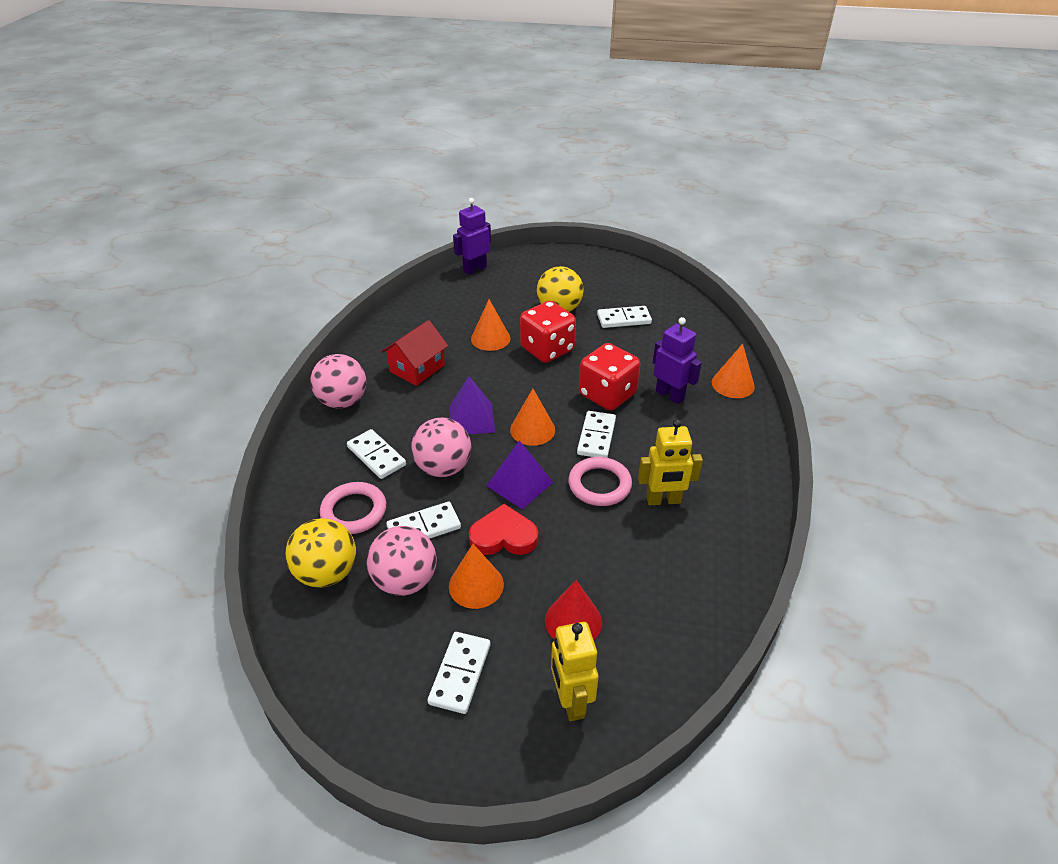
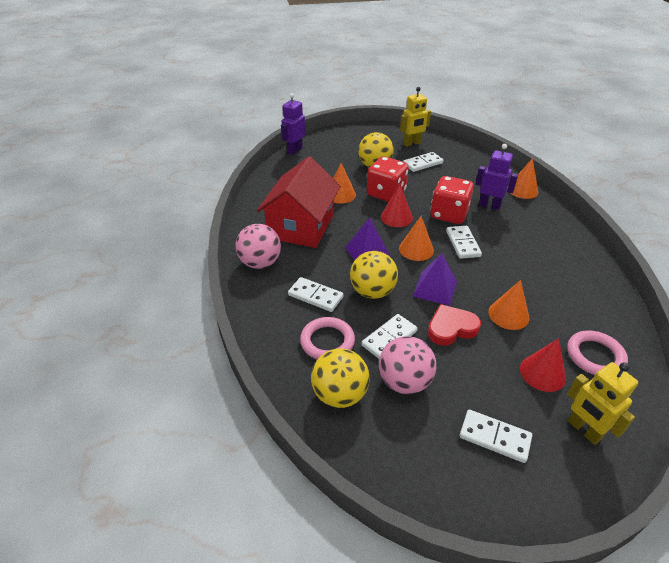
camera: 20 degrees left, 0 degrees up
red house [381,320,448,386] -> red house [257,156,341,248], size x1.70
pink ball [411,418,471,477] -> yellow ball [350,251,398,299]
white domino [428,632,490,714] -> white domino turned 60 degrees counterclockwise [460,410,532,463]
orange cone [449,544,504,609] -> orange cone moved to [488,280,529,330]
pink ring [568,457,632,506] -> pink ring moved to [567,330,628,375]
yellow robot [638,419,703,505] -> yellow robot moved to [400,87,431,147]
none -> red cone [381,185,413,227]

